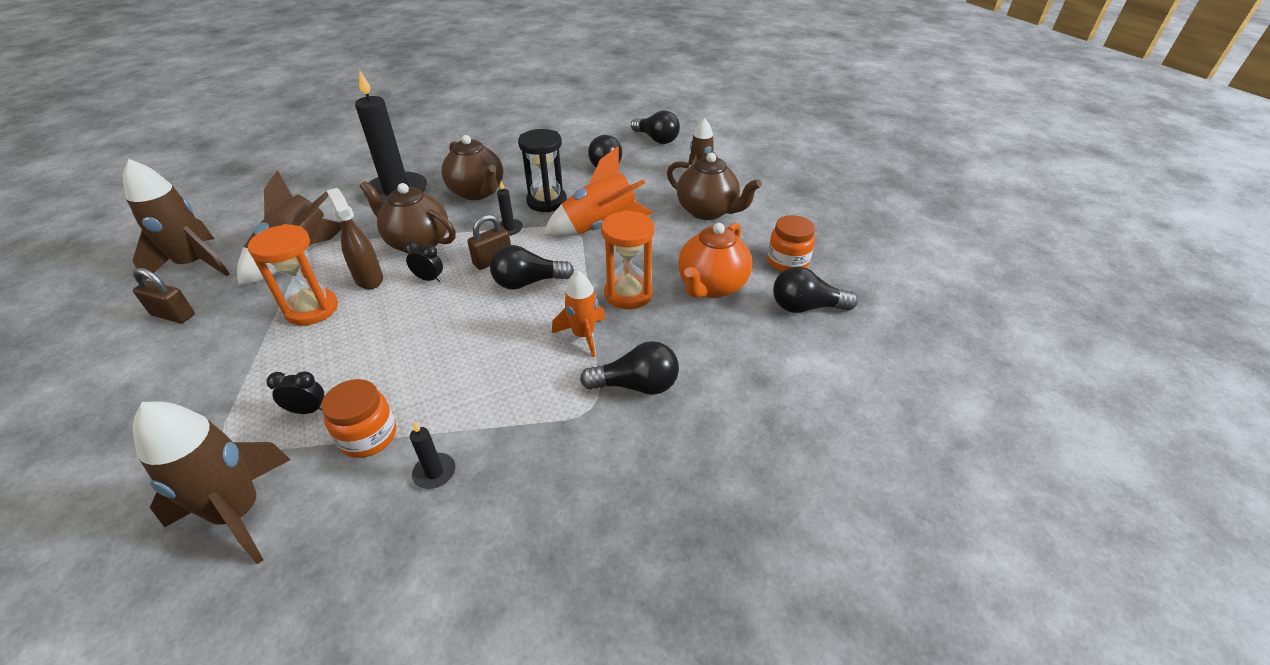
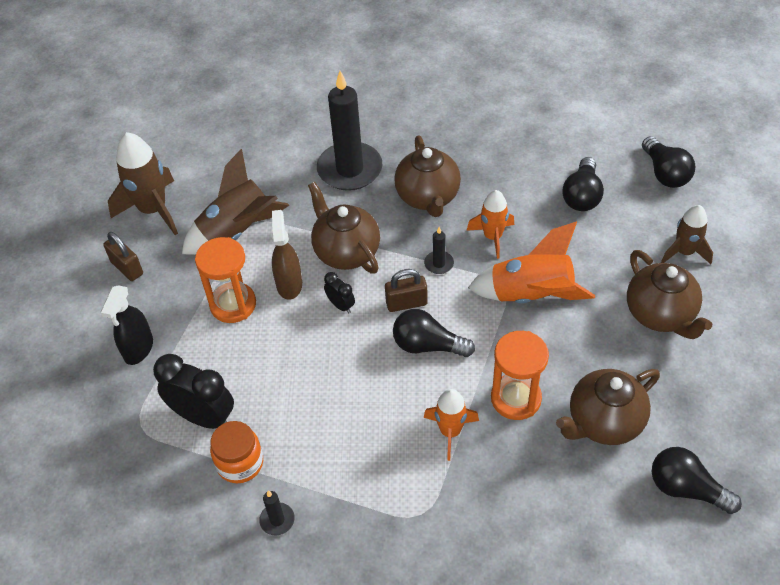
camera: 30 degrees right, 10 degrees up
brown rocket [133,401,290,564] -> none
black clock [266,371,324,414] -> black clock [153,354,234,429], size x2.00
black hourglass [518,129,567,212] -> orange rocket [467,190,514,259]
black light bulb [580,341,679,395] -> none
orange teapot [678,223,752,298] -> brown teapot [556,369,660,445]
orange jar [767,215,815,272] -> none
none -> black spray bottle [101,285,153,365]

